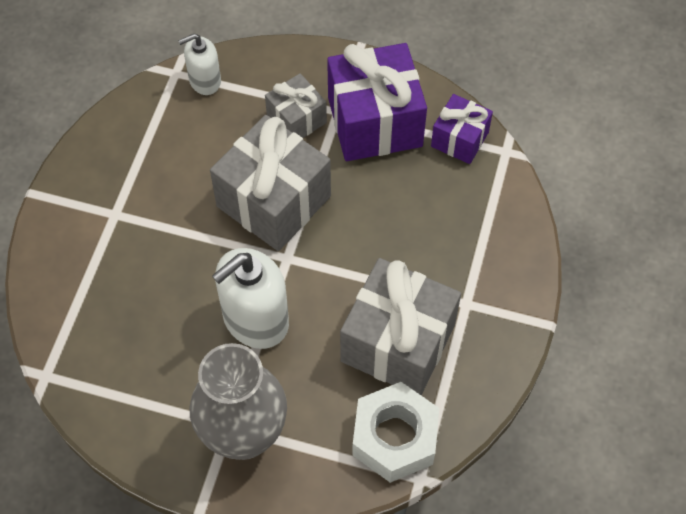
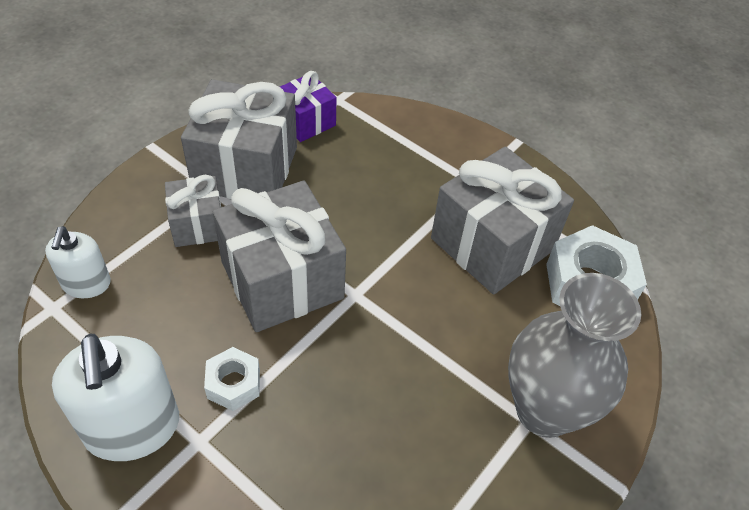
camera: 70 degrees left, 10 degrees down
white soap dispenser [212,248,289,349] -> white soap dispenser moved to [52,334,179,461]
purple gift [327,43,427,161] -> grey gift [181,79,297,199]
none -> white nut [204,347,260,411]

